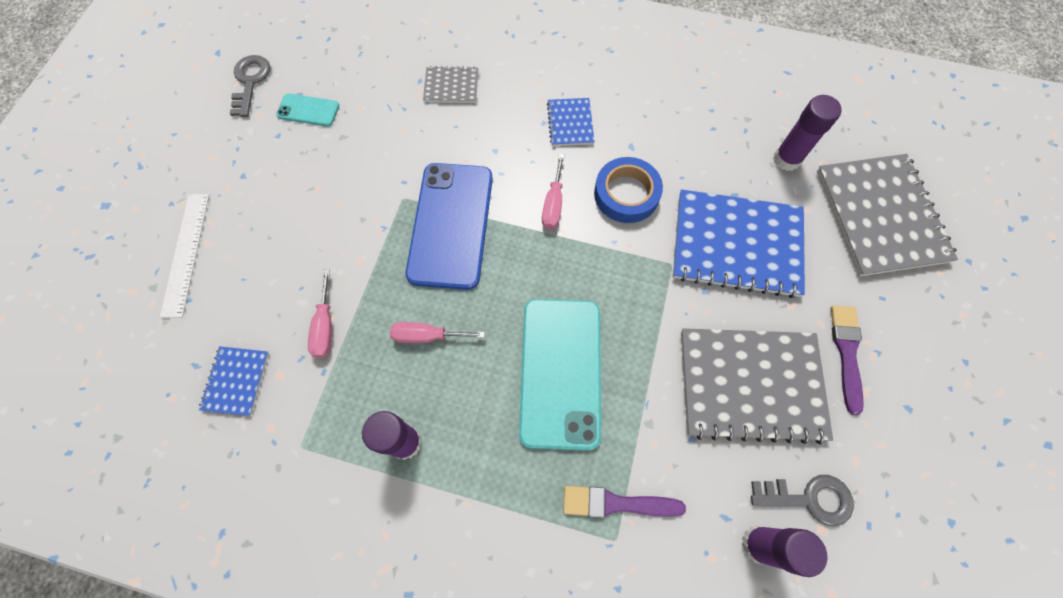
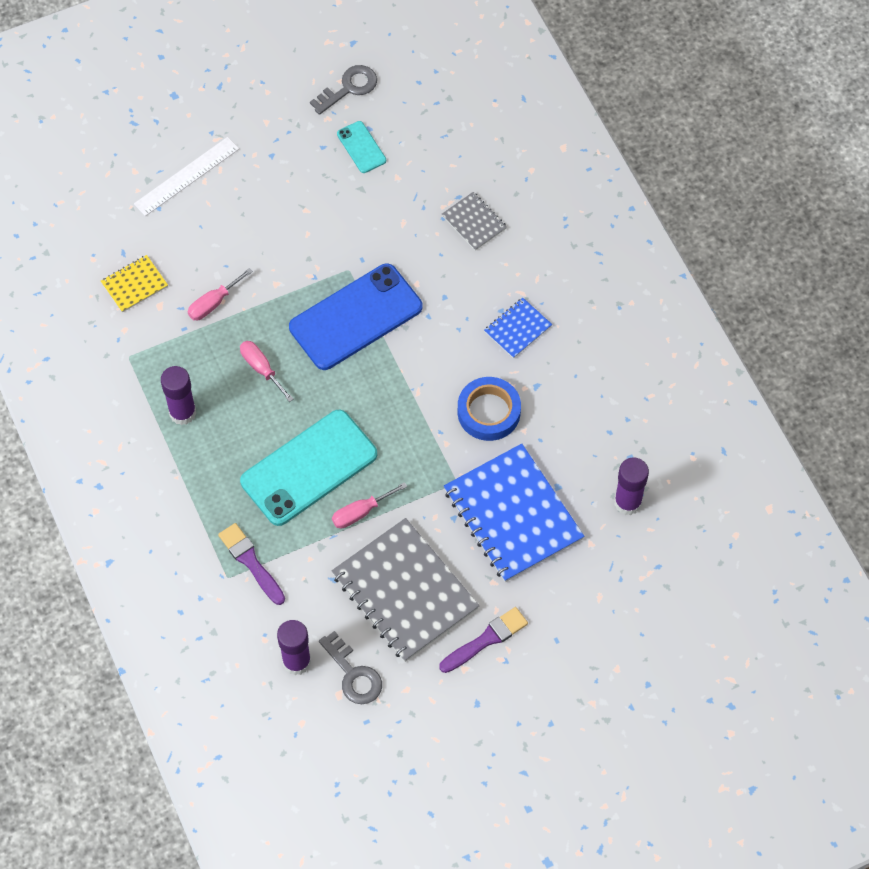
camera: 50 degrees right, 5 degrees down
blue notebook [199,346,269,416] -> yellow notebook [101,255,168,313]
pink screwdriver [542,154,565,229] -> pink screwdriver moved to [332,482,407,528]
grey notebook [817,154,958,276] -> none

